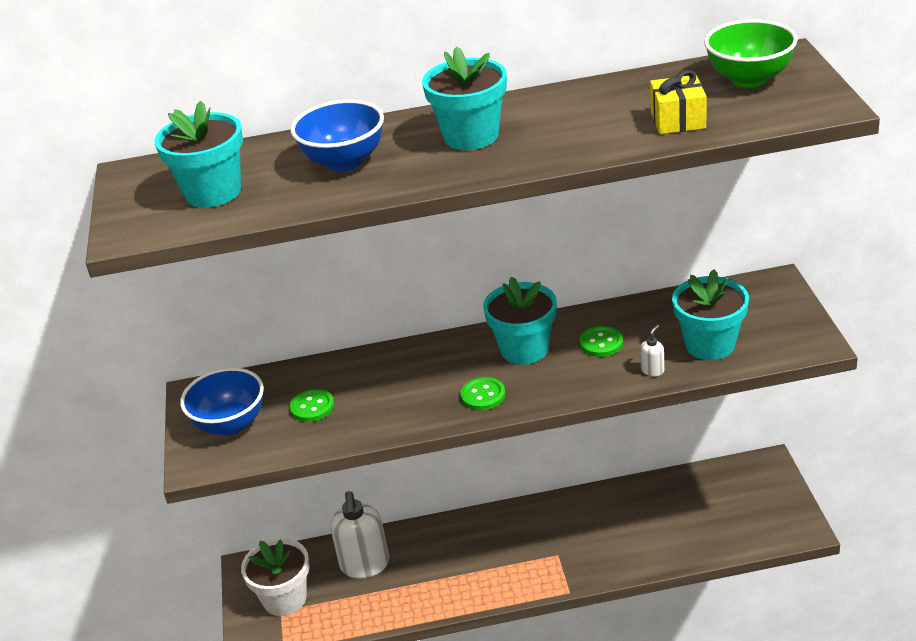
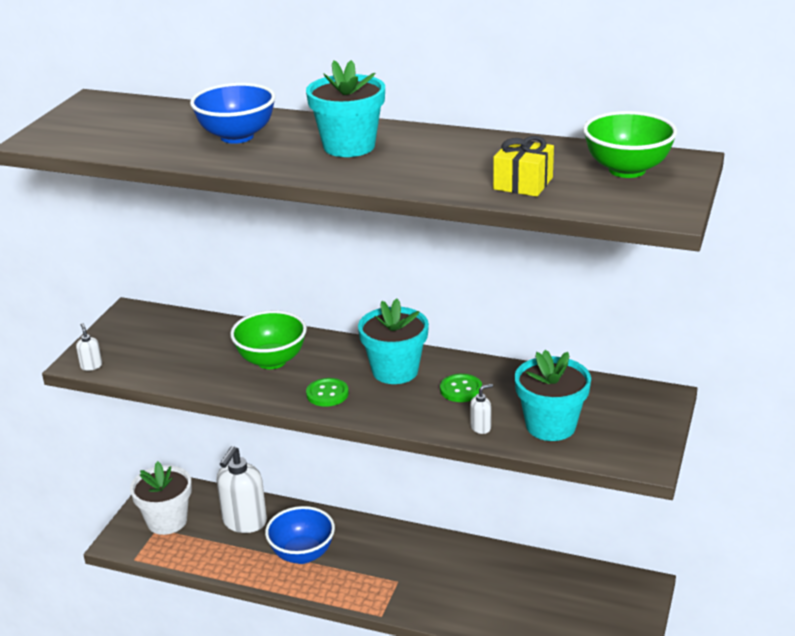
camera: 25 degrees right, 5 degrees down
turquoise flower pot [155,101,243,208] -> none
blue bowl [180,367,264,436] -> blue bowl moved to [265,506,335,564]
green button [290,389,334,422] -> none
none -> white soap dispenser [76,323,102,371]
none -> green bowl [230,310,307,369]

